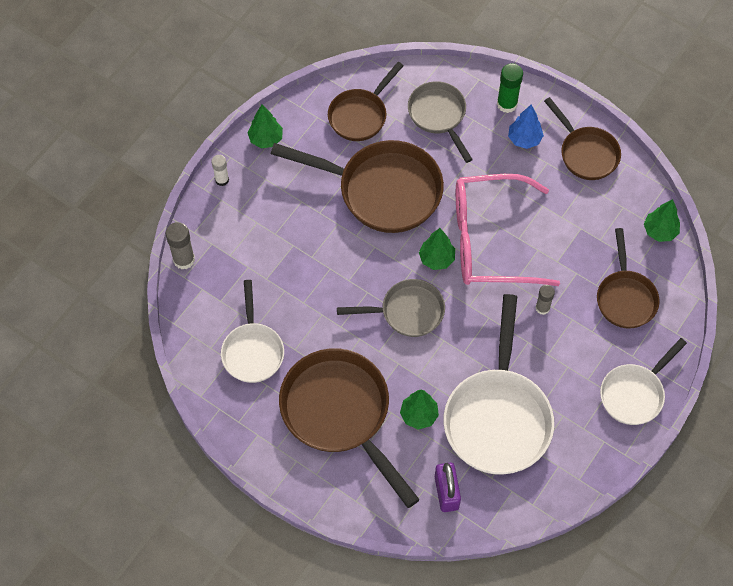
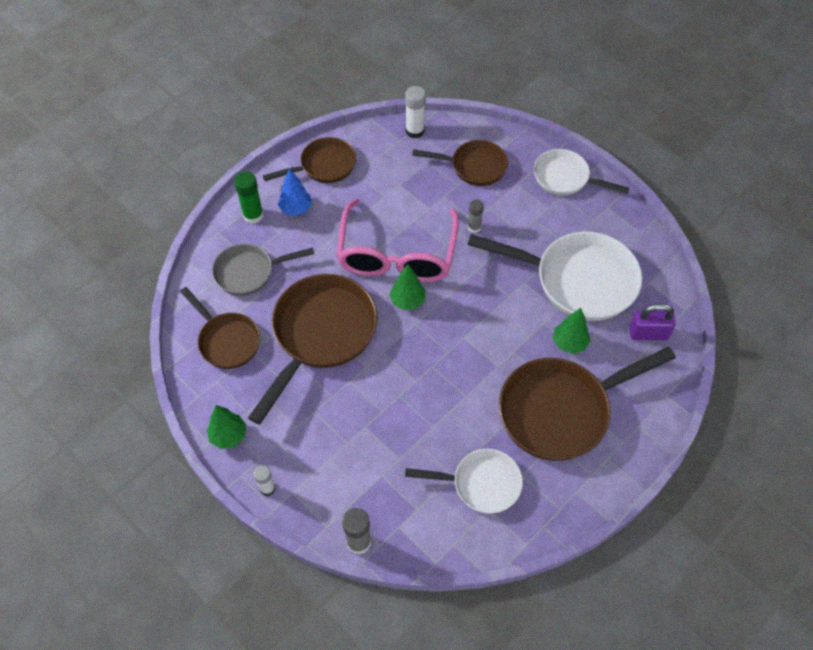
camera: 80 degrees left, 5 degrees down
grey pan [337,279,445,337] -> none
white pan [600,338,687,425] -> white pan turned 150 degrees clockwise [534,149,629,196]
green tree [644,199,680,242] -> white glue stick [405,86,426,138]

